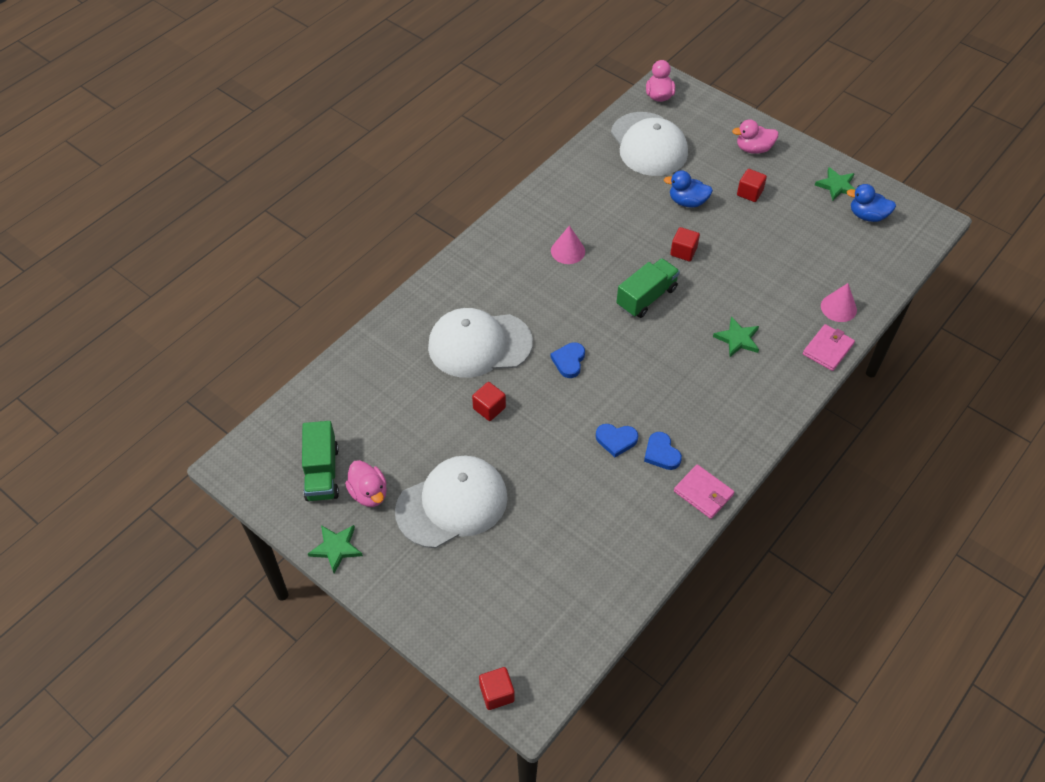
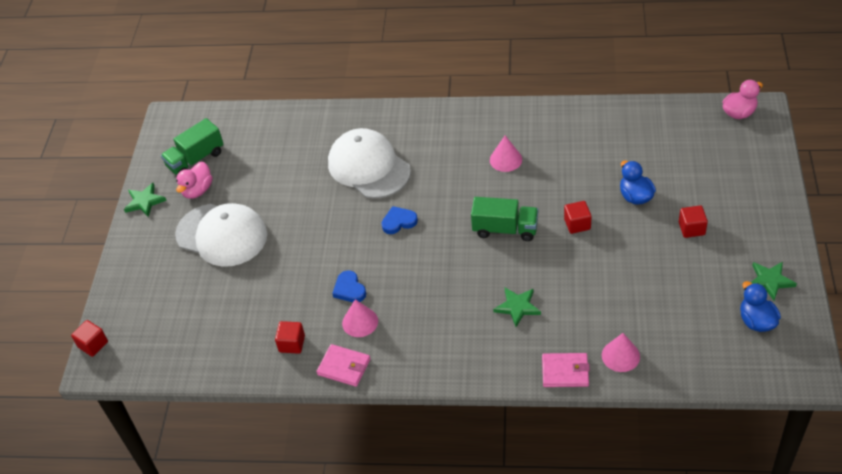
camera: 60 degrees right, 5 degrees down
red cube [472,382,506,421] -> red cube moved to [275,321,305,354]
white cap [611,112,688,176] -> none
blue heart [644,432,682,470] -> pink cone [342,299,378,337]
pink wallet [674,464,734,519] -> pink wallet turned 75 degrees counterclockwise [316,344,371,387]
pink duck [732,119,779,154] -> none

